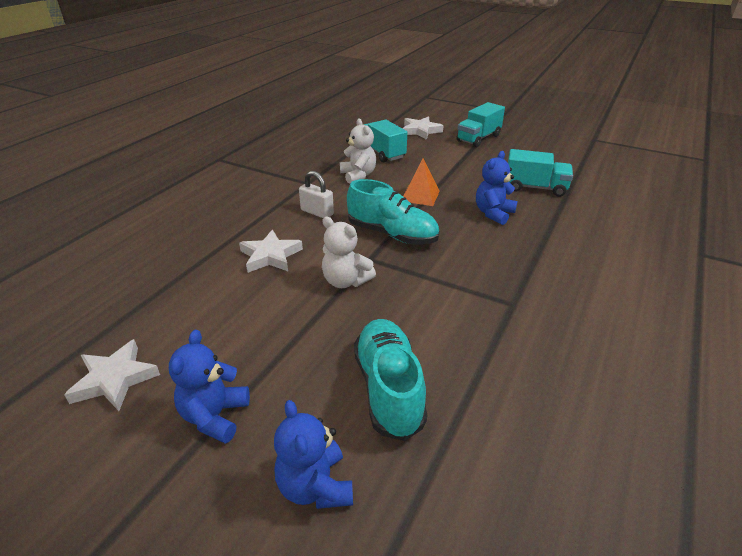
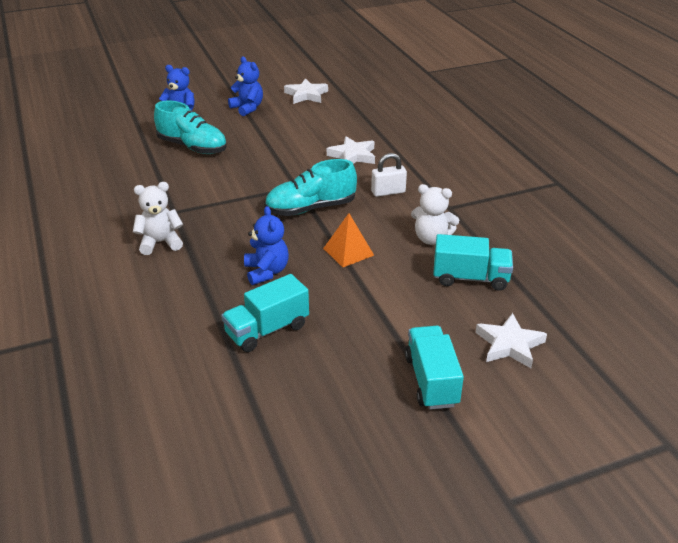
camera: 130 degrees right, 0 degrees up
white teddy bear [322,217,376,288] -> white teddy bear moved to [133,182,183,255]

